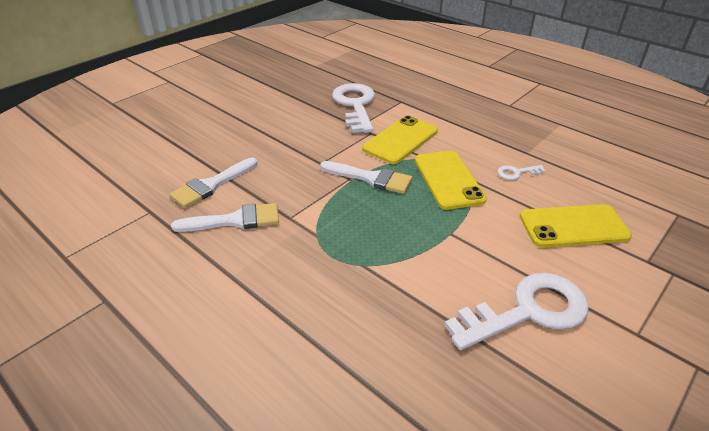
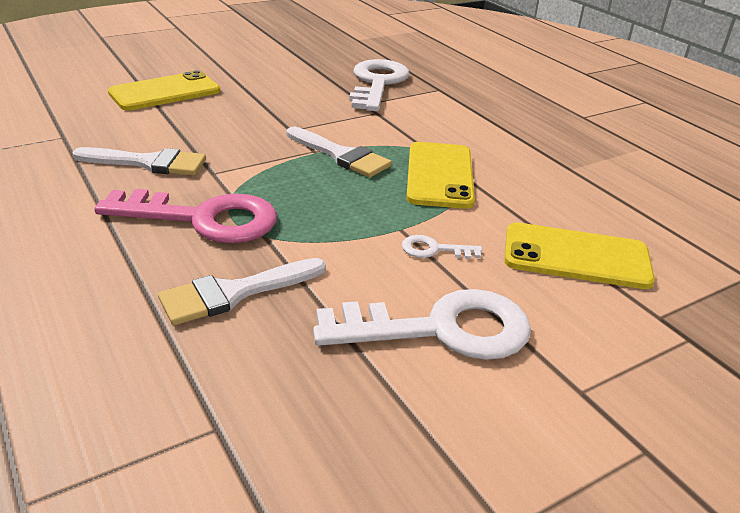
camera: 15 degrees right, 5 degrees down
white brush [169,158,258,208] -> white brush moved to [158,258,326,325]
yellow phone [362,116,438,164] -> yellow phone moved to [108,70,220,111]
white key [498,165,546,180] -> white key moved to [402,235,482,259]
none -> pink key [94,189,277,243]

